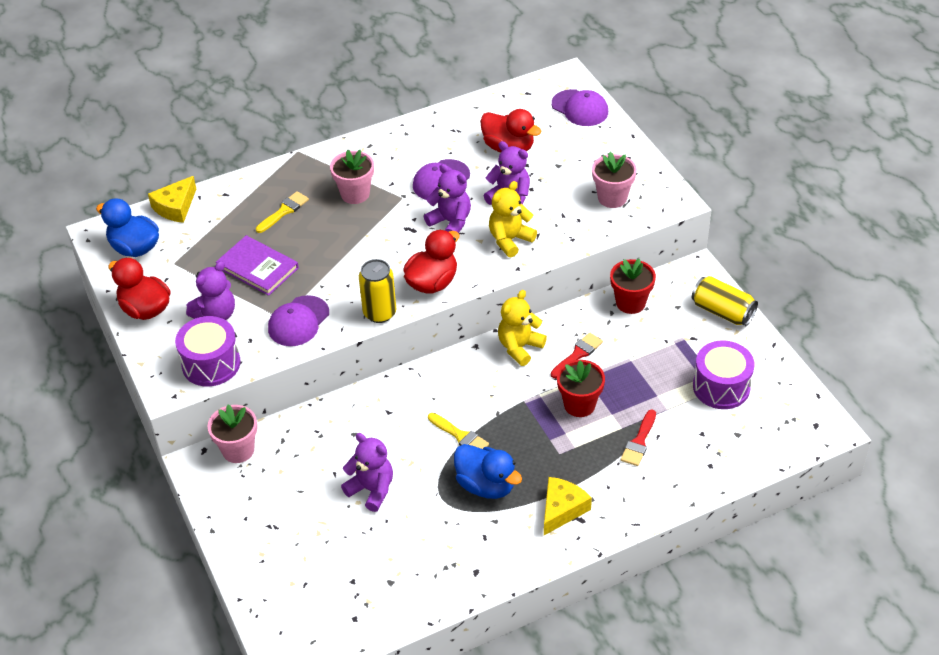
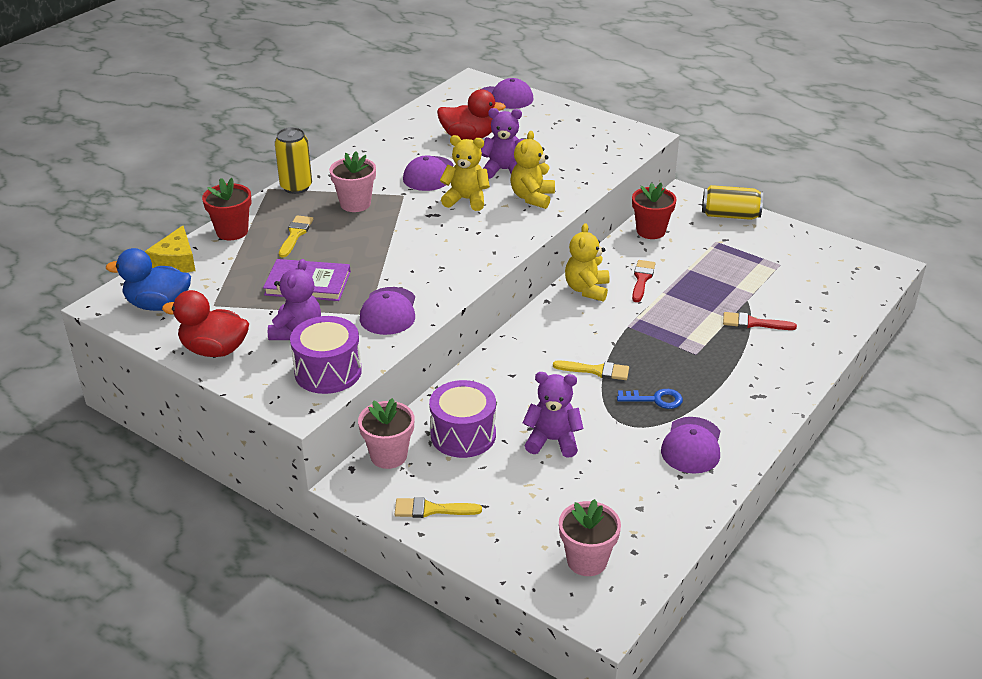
camera: 30 degrees left, 10 degrees down
yellow can [359,259,396,323] -> yellow can moved to [275,127,312,194]
red duck [403,230,460,293] -> none
purple teddy bear [424,164,471,233] -> yellow teddy bear [440,135,490,211]
blue duck [454,444,522,499] -> blue key [617,389,683,409]
yellow cheese [544,477,592,535] -> none
red flower pot [557,360,605,417] -> red flower pot moved to [202,178,251,240]
pink flower pot [592,152,637,208] -> pink flower pot moved to [559,499,621,576]
red brush [621,409,656,466] -> red brush turned 105 degrees clockwise [723,312,797,330]
purple drum [693,340,755,409] -> purple drum moved to [429,380,496,458]
none -> yellow brush [395,497,482,518]
none -> purple cap [661,417,720,474]

